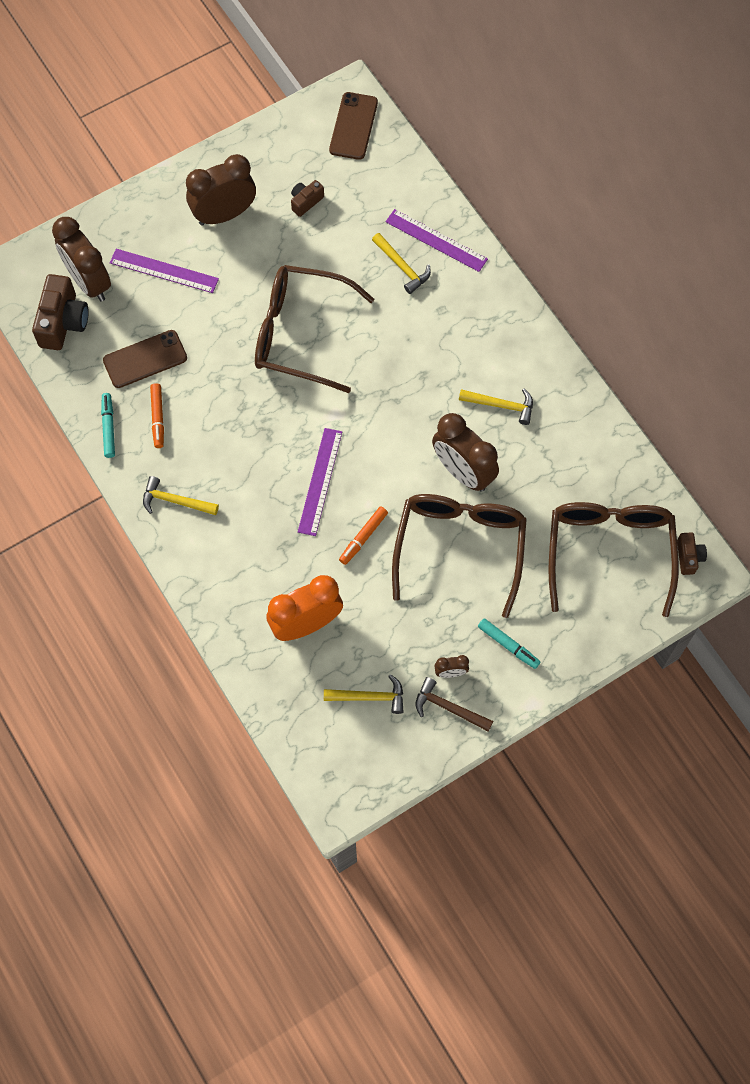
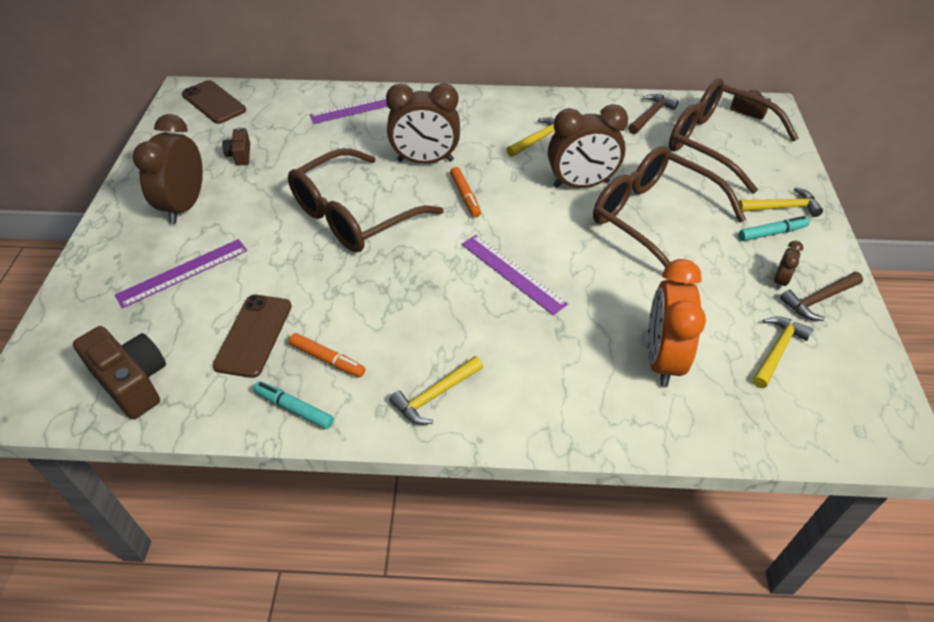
camera: 55 degrees left, 20 degrees down
brown clock [52,217,111,302] -> brown clock moved to [386,83,460,164]
orange marker [339,507,388,565] -> orange marker moved to [450,167,481,217]
yellow hammer [372,233,431,294] -> yellow hammer moved to [738,187,823,217]
none -> brown hammer [628,94,679,134]

